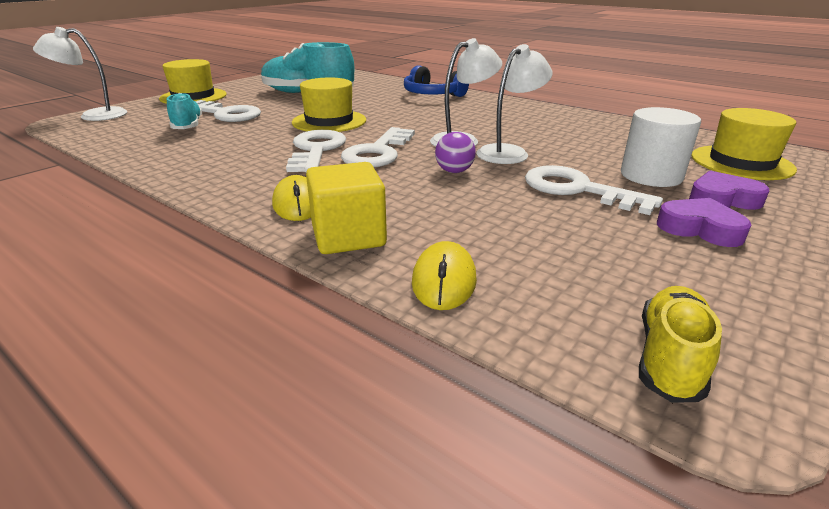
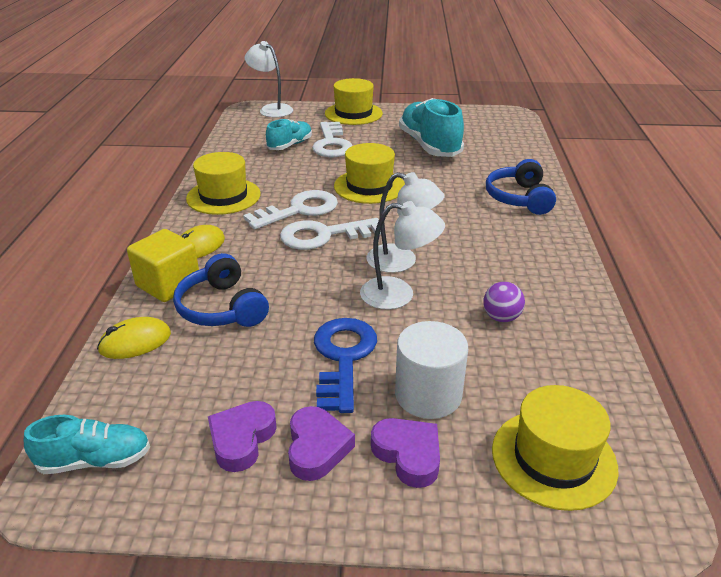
camera: 55 degrees right, 5 degrees up
purple ball [435,132,476,173] -> purple ball moved to [483,282,525,322]
white key [525,165,663,215] -> blue key [314,318,377,413]
yellow shoe [639,286,722,403] -> turquoise shoe [24,415,150,474]
none -> blue headphones [173,253,269,327]
none -> yellow hat [186,152,261,215]
none -> purple heart [208,401,277,472]

